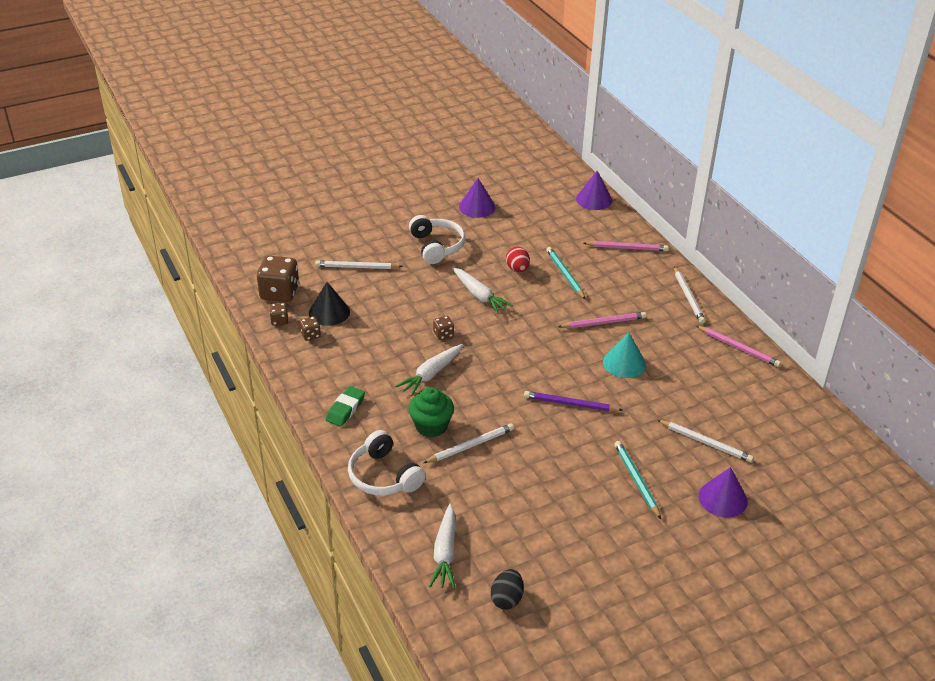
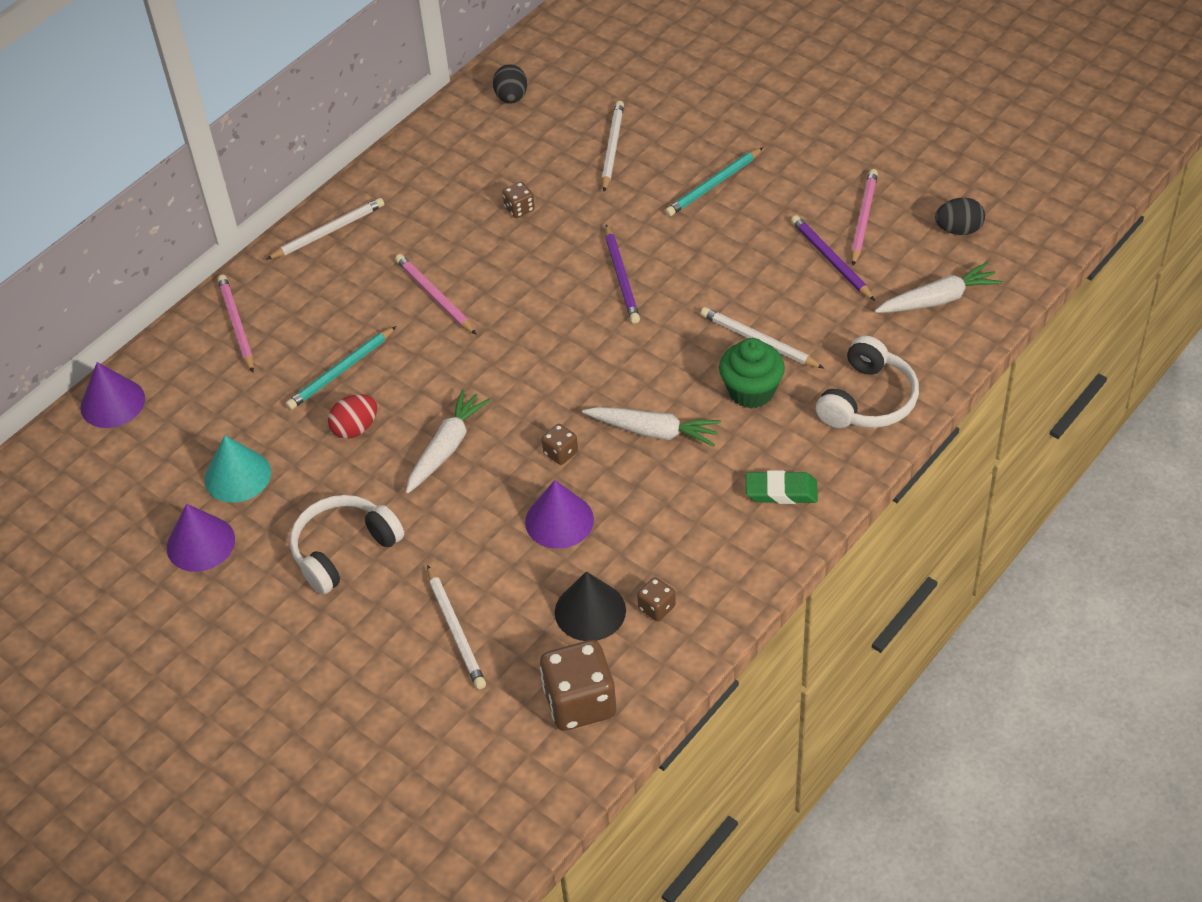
camera: 110 degrees left, 10 degrees up
brown dice [269,303,288,325] -> brown dice moved to [502,182,535,218]
turquoise cone [603,332,646,378] -> turquoise cone moved to [205,436,271,503]
pink pencil [696,326,781,367] -> pink pencil moved to [851,169,878,266]
purple cone [698,467,748,518] -> purple cone moved to [525,480,594,549]
none -> black egg [493,64,527,103]
none -> purple pencil [791,215,875,301]

